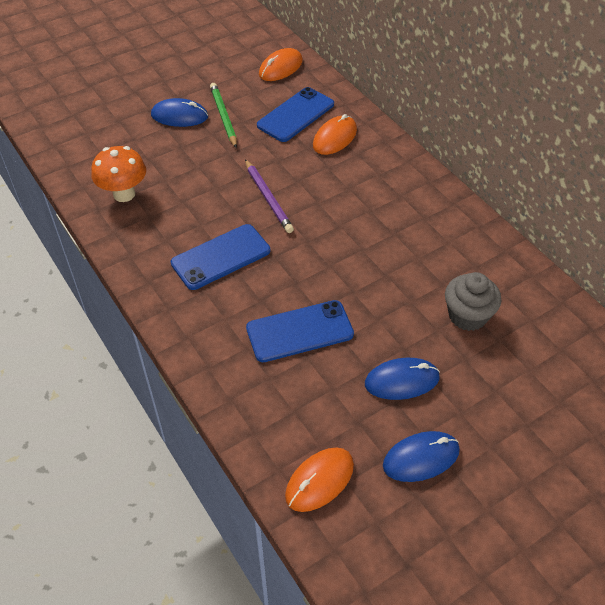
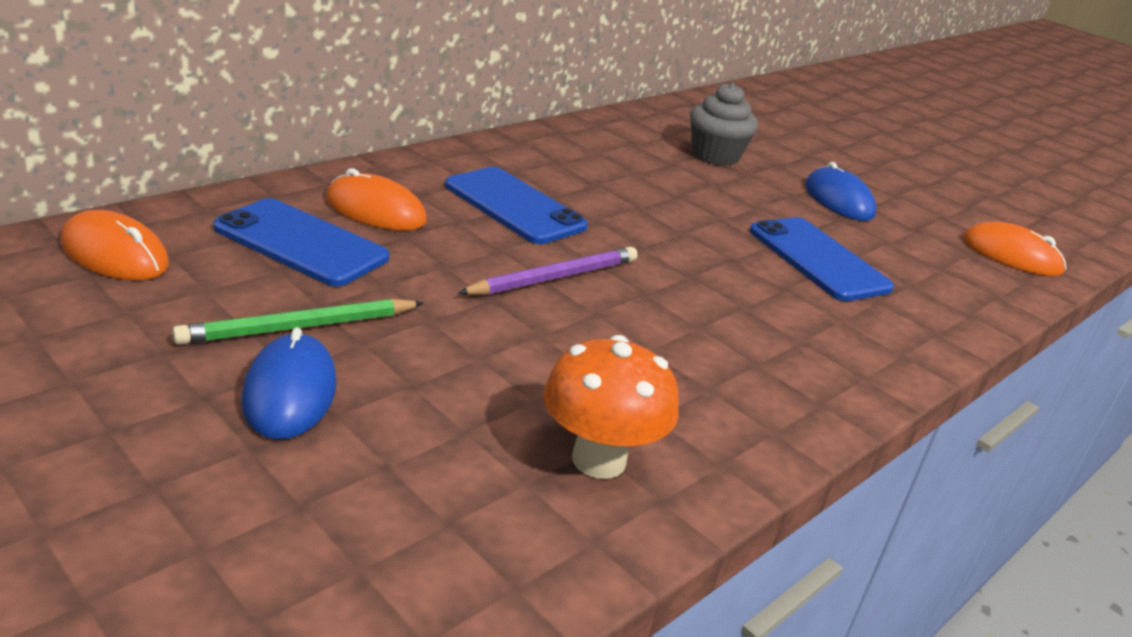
camera: 105 degrees left, 20 degrees down
blue phone [171,224,270,290] -> blue phone moved to [445,167,588,244]
blue mouse [383,431,460,482] -> none

